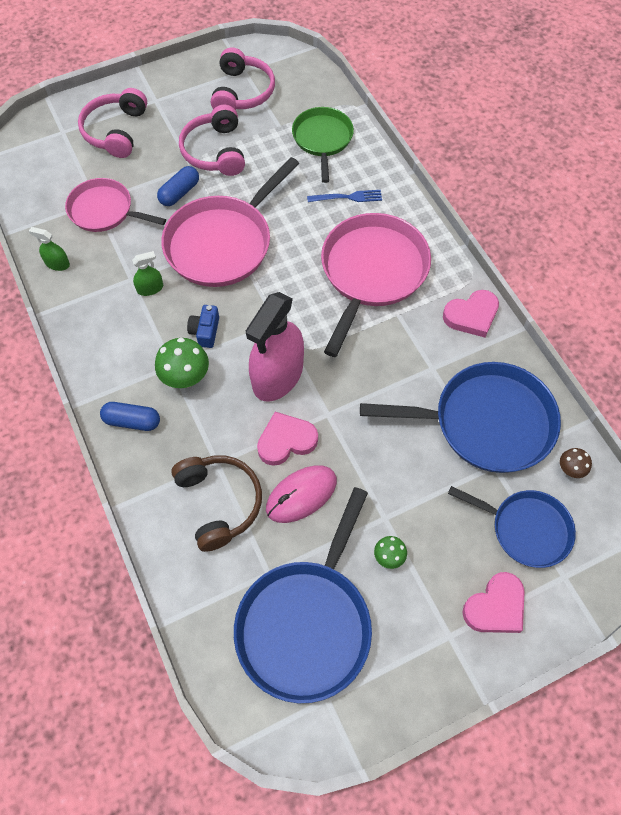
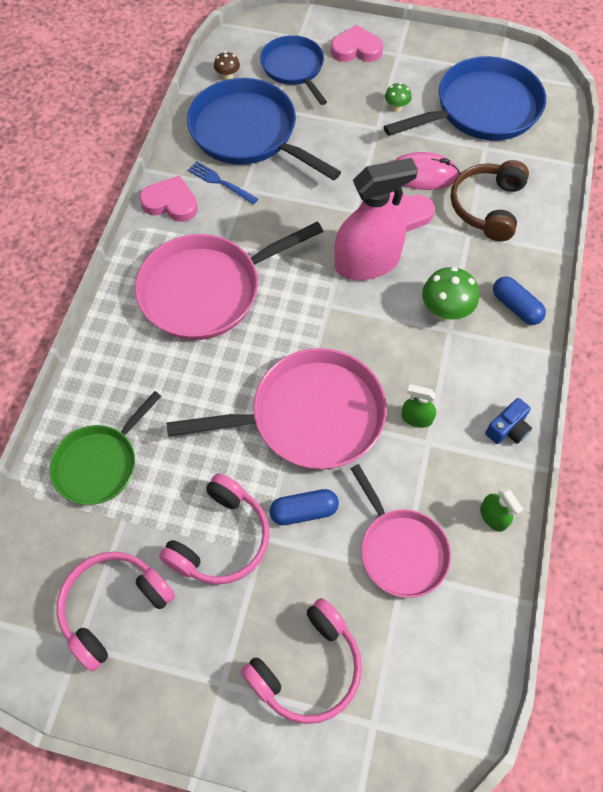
camera: 140 degrees left, 0 degrees up
blue camera [187,305,219,348] -> blue camera moved to [485,398,532,444]
blue fork [307,190,382,202] -> blue fork moved to [188,161,258,204]

